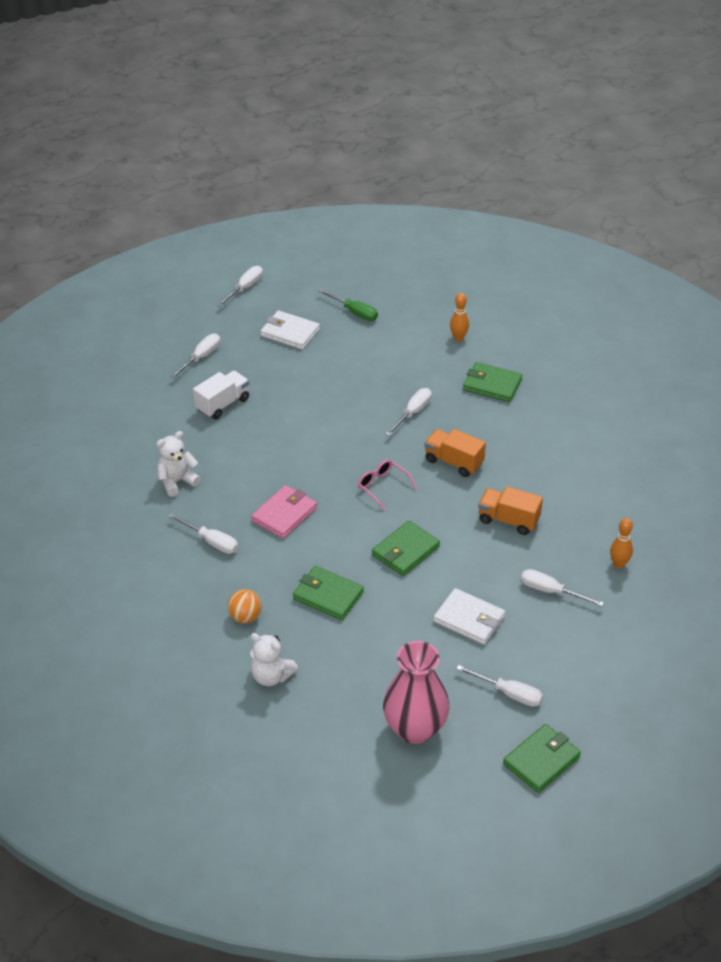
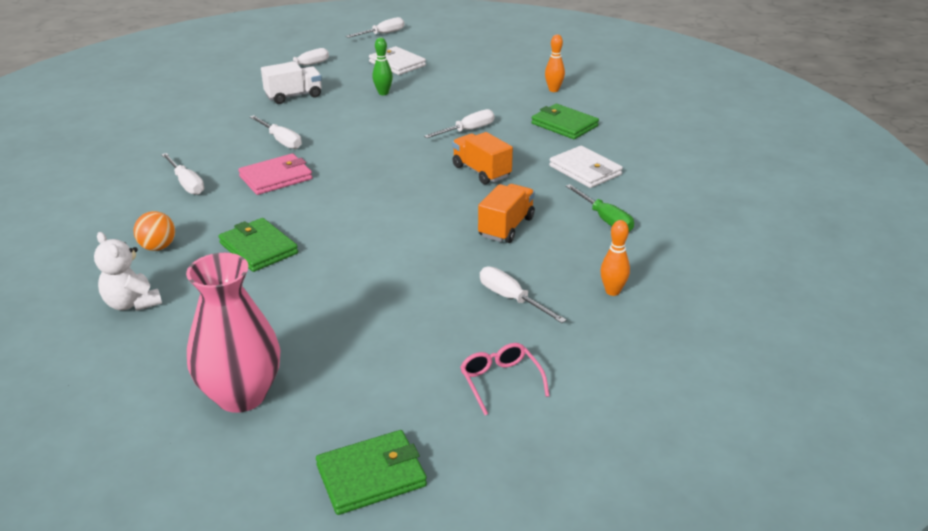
camera: 20 degrees right, 10 degrees down
white teddy bear [156,431,201,497] -> none
green screwdriver [318,289,378,321] -> green screwdriver moved to [566,184,634,232]
pink glasses [358,460,417,510] -> pink glasses moved to [460,343,549,415]
green wallet [372,520,440,576] -> none
white wallet [433,588,505,645] -> white wallet moved to [549,146,623,188]
white screwdriver [456,665,543,707] -> white screwdriver moved to [250,115,302,149]
orange truck [478,486,543,535] -> orange truck turned 75 degrees clockwise [478,184,535,243]
none -> green bowling pin [373,37,393,95]

